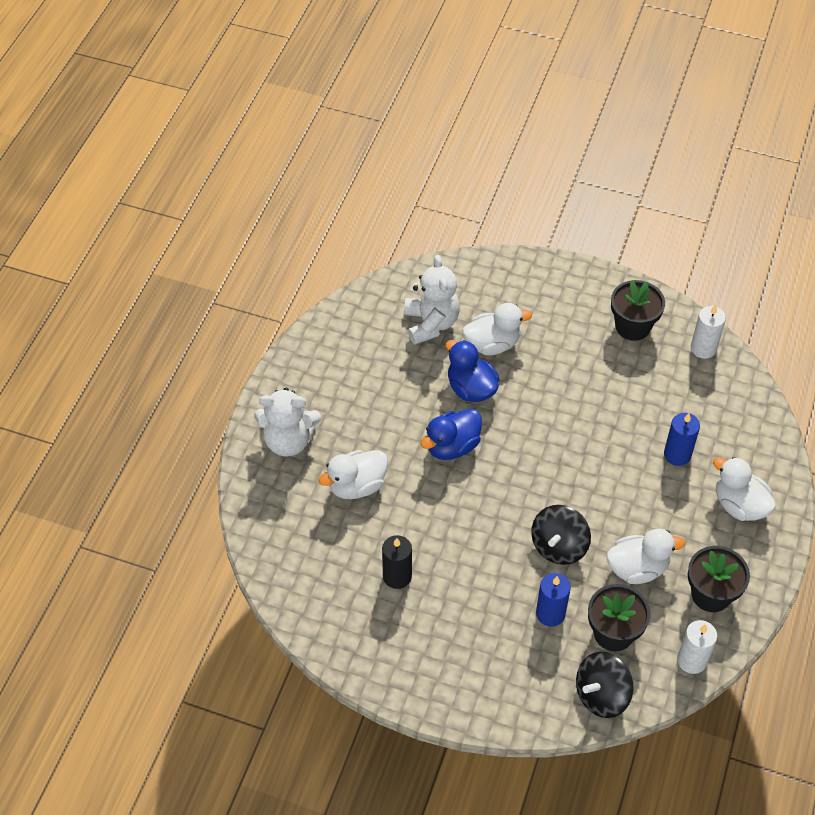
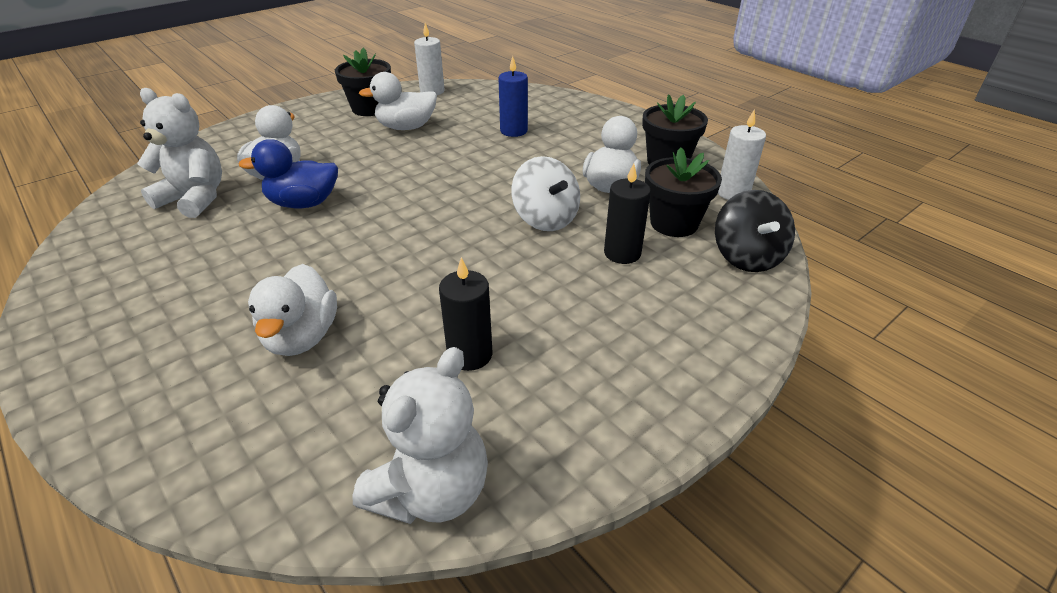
camera: 60 degrees left, 15 degrees down
white teddy bear [254,388,321,457] -> white teddy bear moved to [352,347,488,524]
blue duck [420,408,482,460] -> none
black spinning top [531,505,591,565] -> white spinning top [511,156,580,231]
blue candle [536,573,571,627] -> black candle [604,163,651,264]
white duck [713,457,776,521] -> white duck moved to [359,72,437,130]

